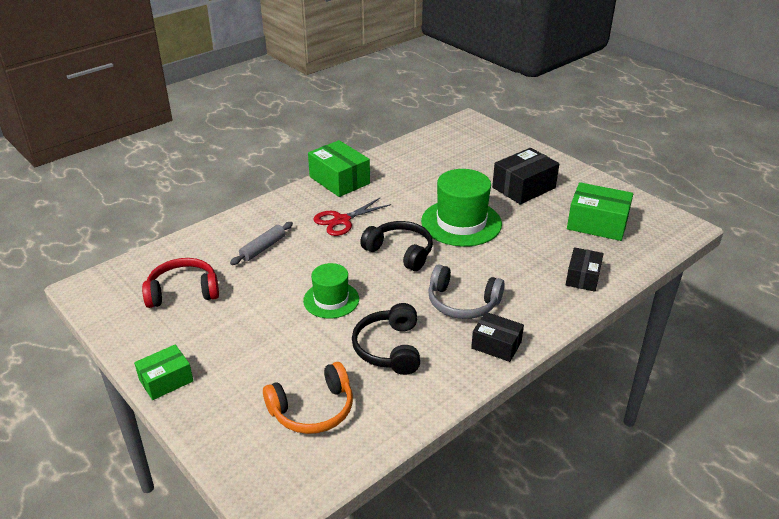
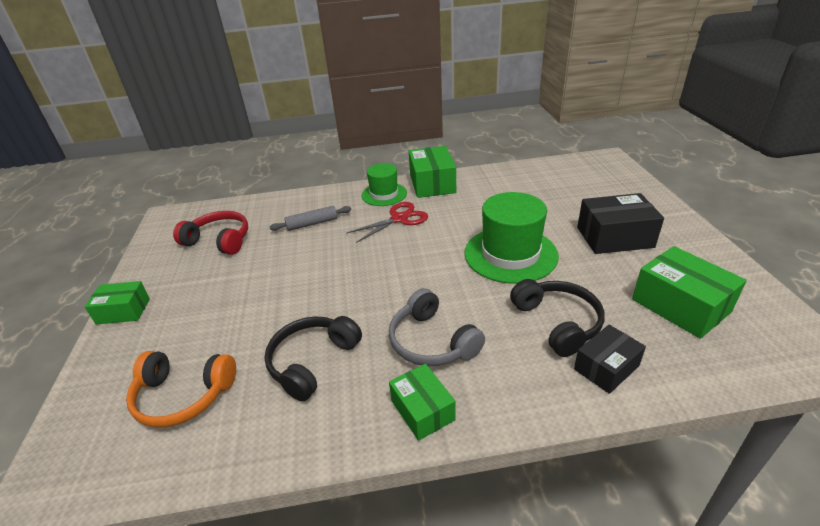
camera: 35 degrees right, 0 degrees up
green hat [303,263,359,318] -> green hat moved to [362,163,407,206]
red scissors [313,198,391,236] -> red scissors turned 150 degrees clockwise [346,202,428,243]
black headphones [360,221,433,271] -> black headphones moved to [510,279,605,357]
black box [471,312,524,362] -> green box [389,364,456,441]

